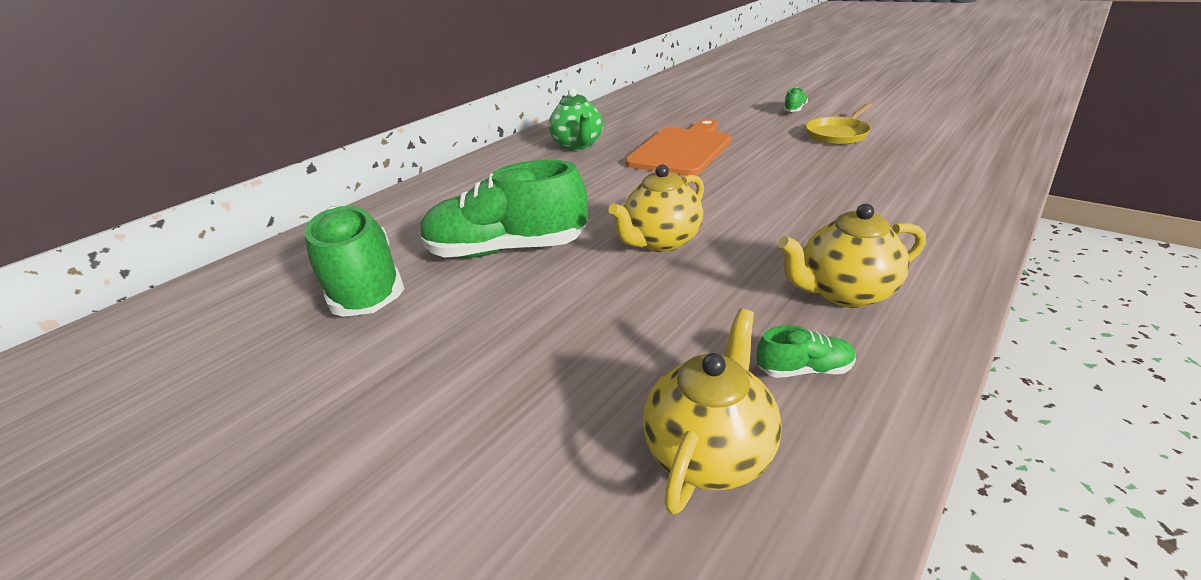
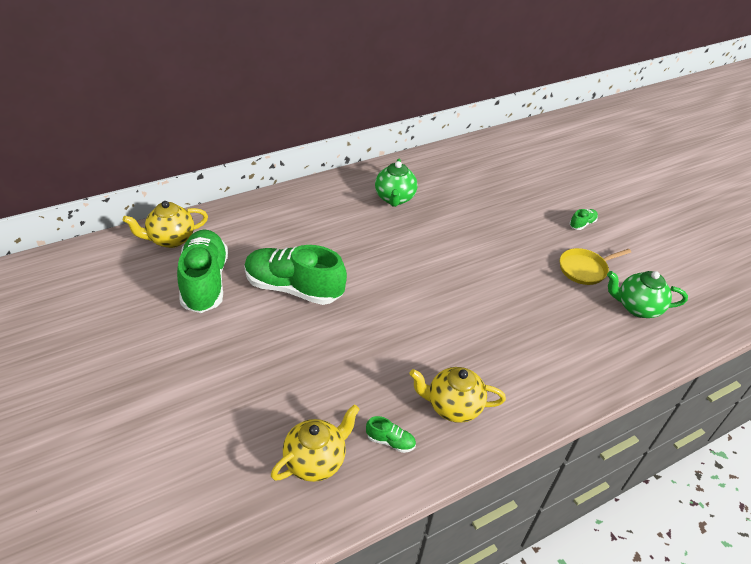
camera: 15 degrees right, 10 degrees up
yellow teapot [608,164,704,252] -> yellow teapot moved to [123,201,208,248]
orange cutting board [625,119,731,176] -> none
none -> green teapot [607,271,688,318]

